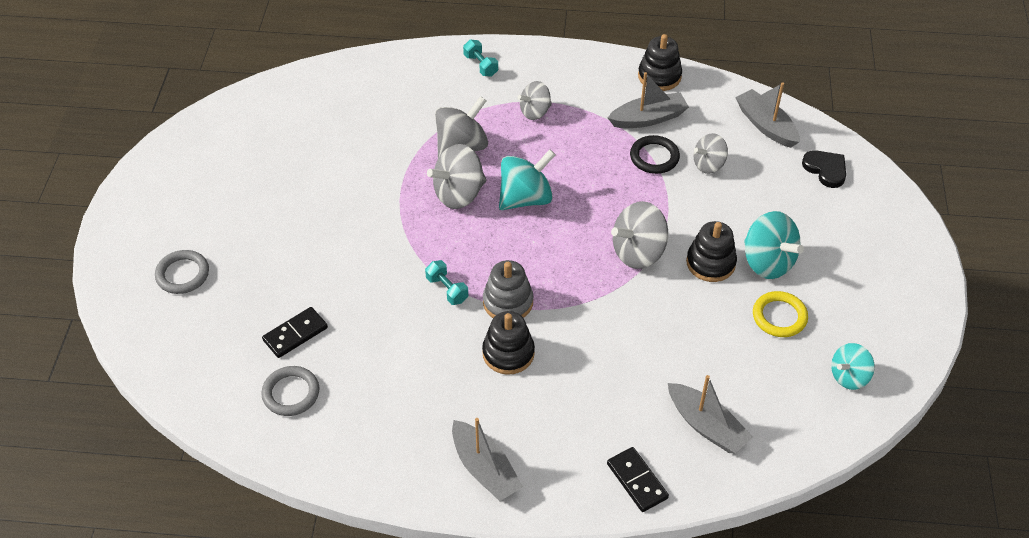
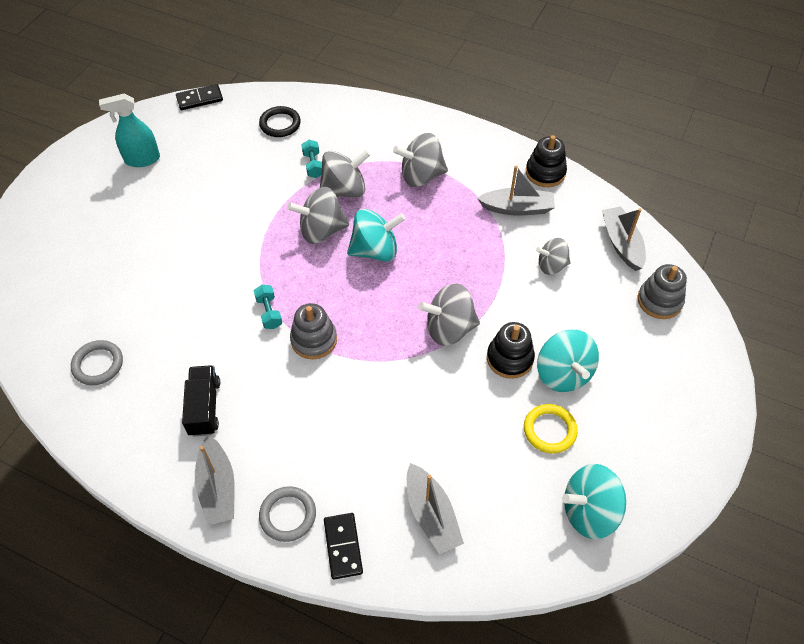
camera: 20 degrees right, 5 degrees up
grey ring [155,250,209,294] -> grey ring moved to [259,486,316,542]
black domino [262,307,328,358] -> black domino moved to [176,84,223,110]
turquoise dumbbell [463,40,498,76] -> turquoise dumbbell moved to [301,140,322,178]
black stacking toy [482,311,535,375] -> none
grey spinning top [518,81,552,120] -> grey spinning top [393,133,448,187], size x1.56
black ring [630,135,680,174] -> black ring moved to [259,106,301,137]
black heart [802,150,846,188] -> grey stacking toy [637,264,687,319]
turquoise spinning top [831,343,875,390] -> turquoise spinning top [562,464,626,539], size x1.56
none -> turquoise spray bottle [99,93,160,167]
none -> black truck [182,365,220,437]

